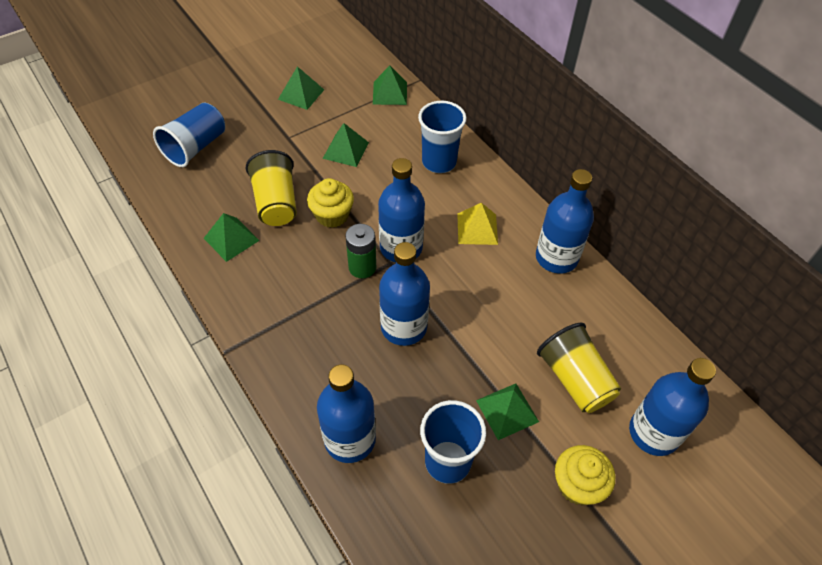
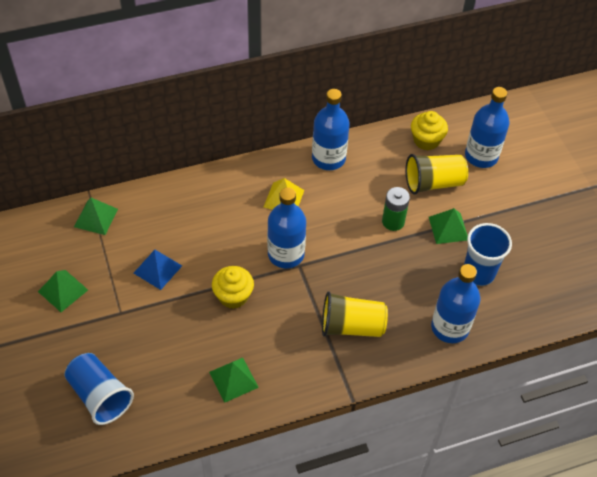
camera: 75 degrees left, 0 degrees up
yellow cup [246,150,297,226] -> yellow cup moved to [322,291,388,337]
green pyramid [323,123,369,167] -> blue pyramid [134,250,182,290]
green battery [345,224,376,278] -> green battery moved to [382,187,410,231]
blue bottle [379,242,430,346] -> none
blue cup [418,101,467,173] -> none
yellow cupcake [555,445,615,505] -> yellow cupcake moved to [411,111,448,150]

